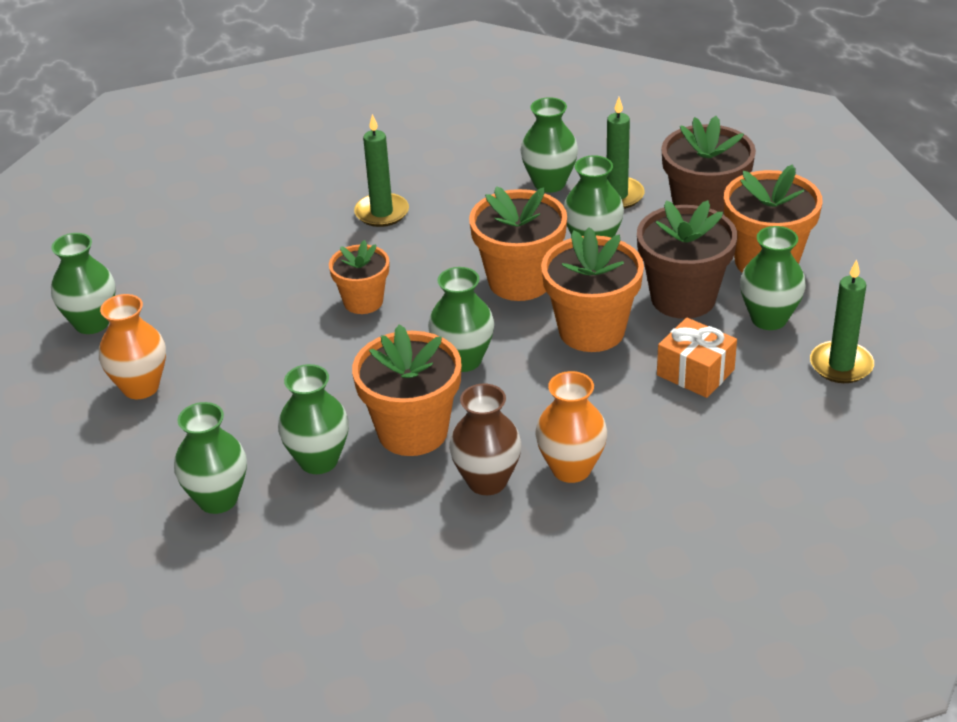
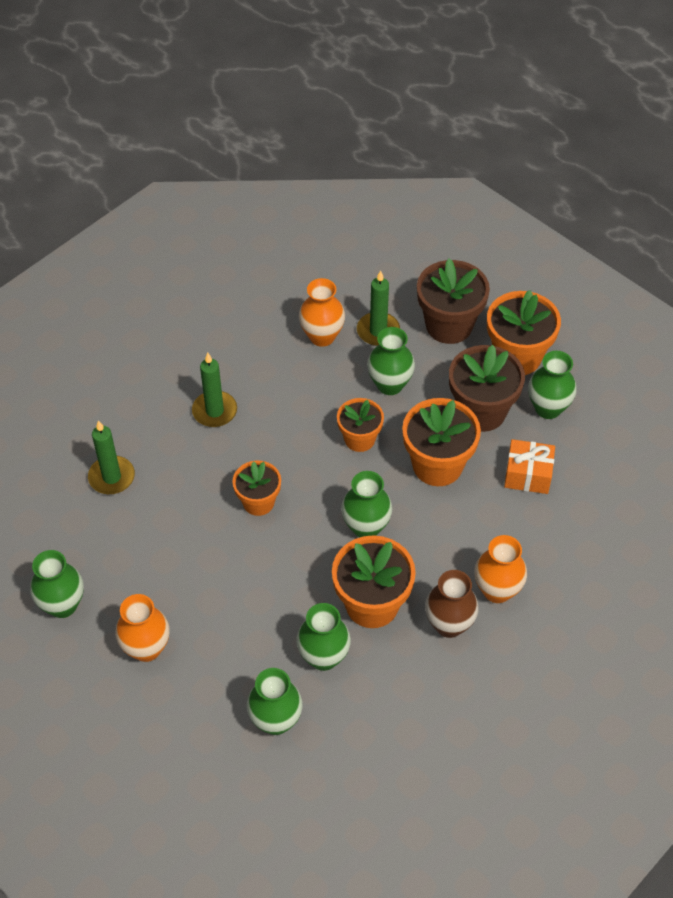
camera: 30 degrees left, 15 degrees up
orange flower pot [469,186,567,301] -> orange flower pot [337,398,384,452], size x0.62
green vase [520,97,578,193] -> orange vase [299,278,345,347]
green candle [810,259,874,383] -> green candle moved to [88,420,135,494]

